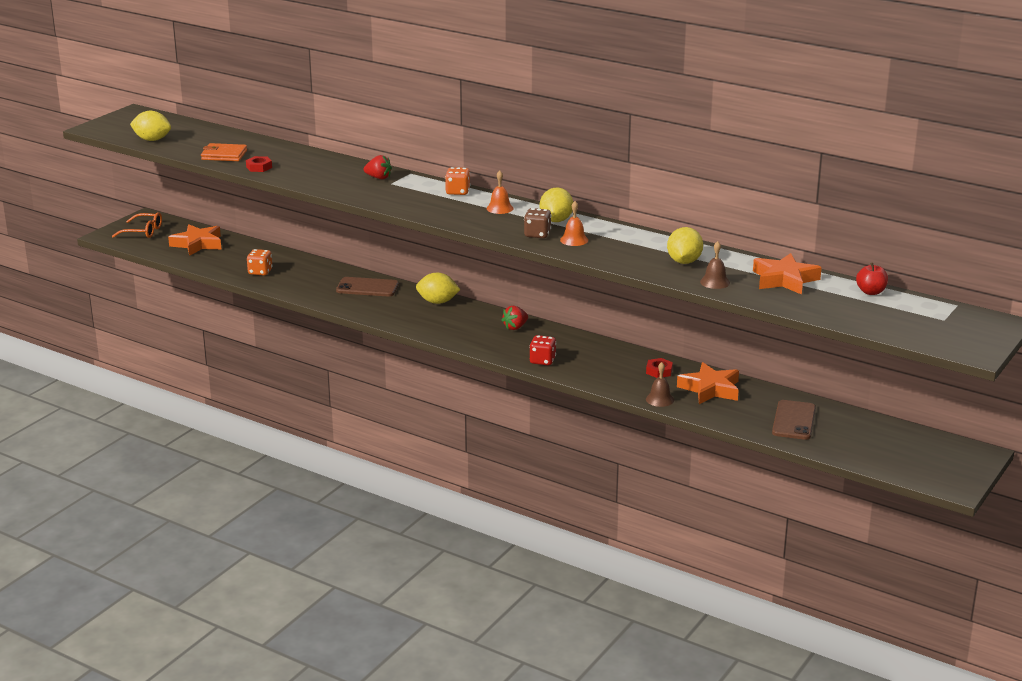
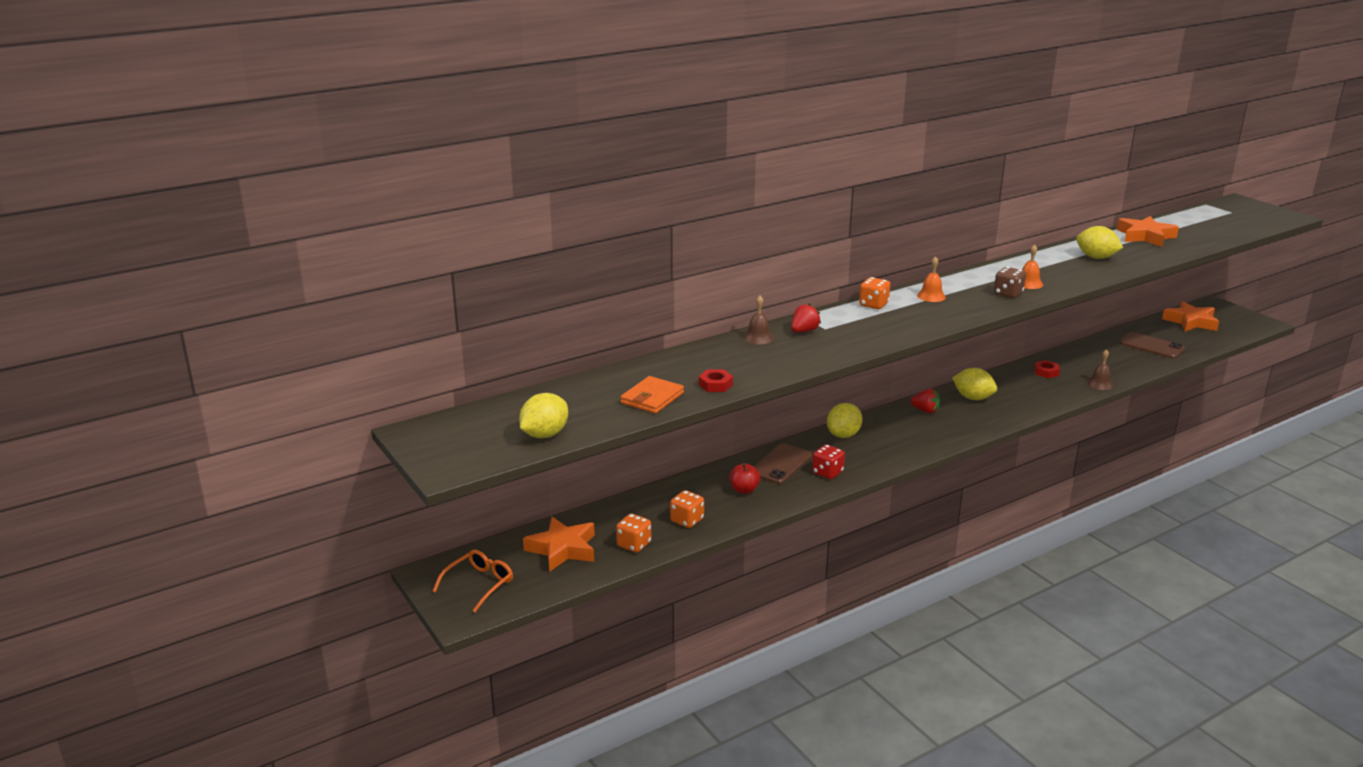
camera: 65 degrees left, 0 degrees up
red strawberry [501,306,528,330] -> red strawberry turned 45 degrees counterclockwise [911,389,940,413]
red dice [529,335,556,365] -> red dice moved to [812,445,845,479]
yellow lemon [540,187,573,222] -> yellow lemon moved to [952,368,997,400]
orange star [677,362,739,404] -> orange star moved to [1162,301,1219,332]
brown bell [700,241,730,289] -> brown bell moved to [743,296,774,344]
red apple [856,262,888,295] -> red apple moved to [729,463,760,494]
none -> orange dice [616,514,651,552]

